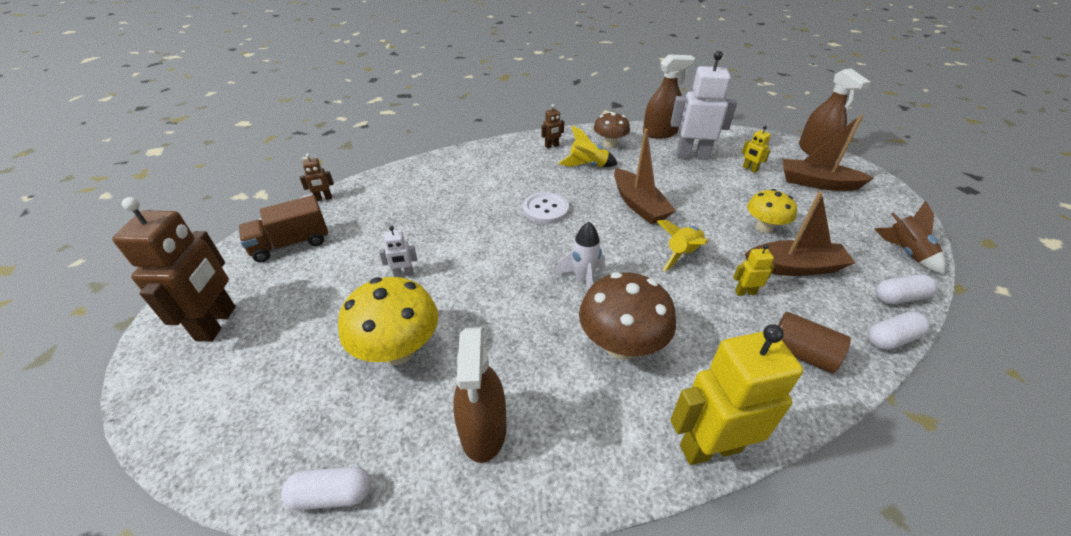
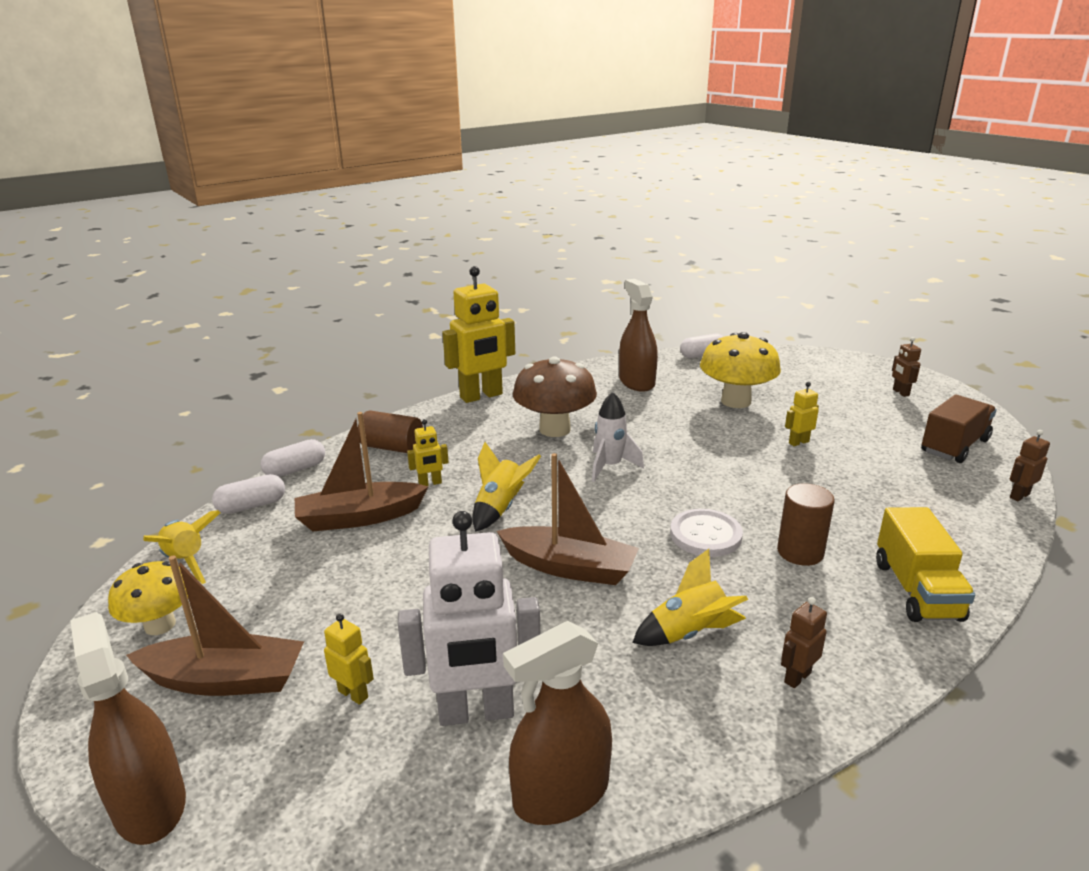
camera: 165 degrees right, 15 degrees down
brown robot [112,197,236,342] -> brown robot [892,337,921,397], size x0.45
white robot [379,226,417,277] -> yellow robot [785,382,819,446]
brown mushroom [594,112,630,148] -> none
brown boat [614,129,676,224] -> brown boat turned 150 degrees clockwise [497,453,639,585]
yellow mushroom [747,189,797,233] -> yellow mushroom moved to [108,561,188,635]
brown rocket [875,201,946,274] -> yellow rocket [143,510,221,584]
none -> brown cylinder [777,483,835,566]
none -> yellow truck [876,507,975,622]

